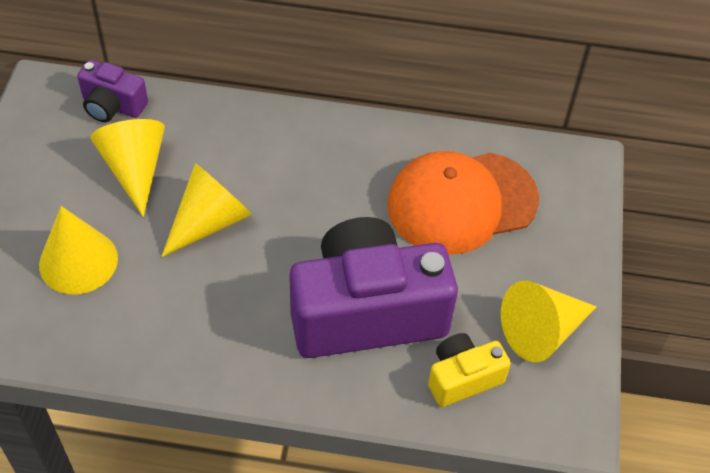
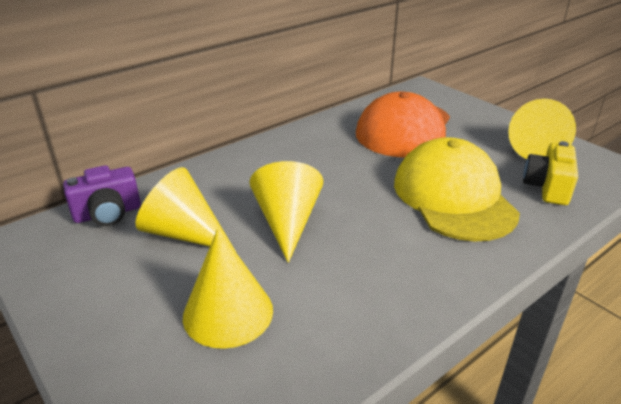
camera: 45 degrees left, 20 degrees down
purple camera [289,217,458,358] -> yellow cap [394,137,520,242]

